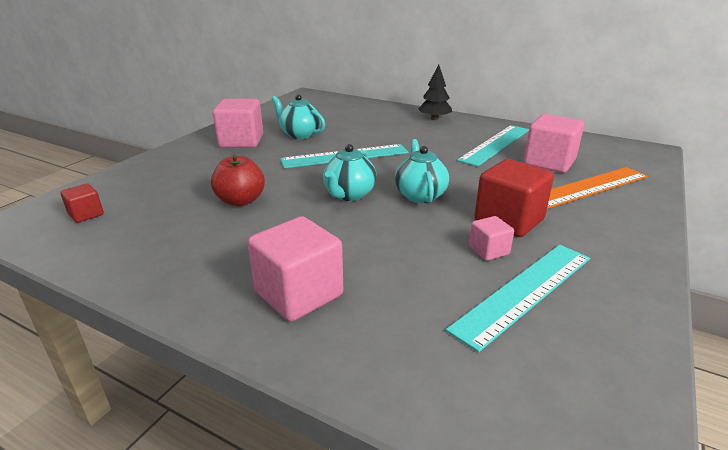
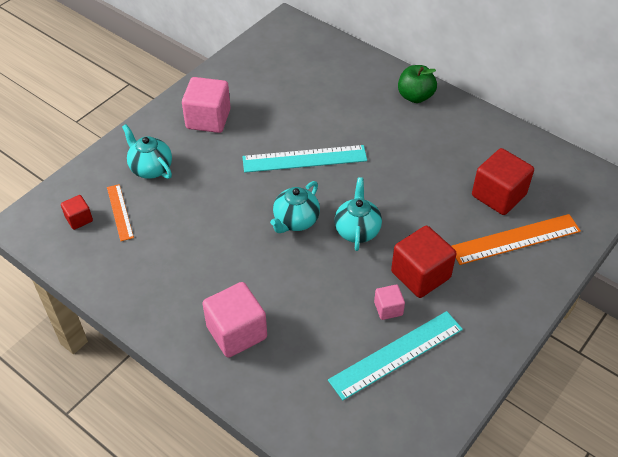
camera: 10 degrees right, 20 degrees up
red apple [211,155,265,206] -> none
turquoise teapot [272,94,325,139] -> turquoise teapot moved to [122,124,172,179]
black tree [418,64,452,120] -> green apple [398,65,437,103]
turquoise ruler [457,125,529,167] -> none
pink cube [524,114,584,173] -> red cube [472,148,534,215]
none -> orange ruler [107,184,134,241]

